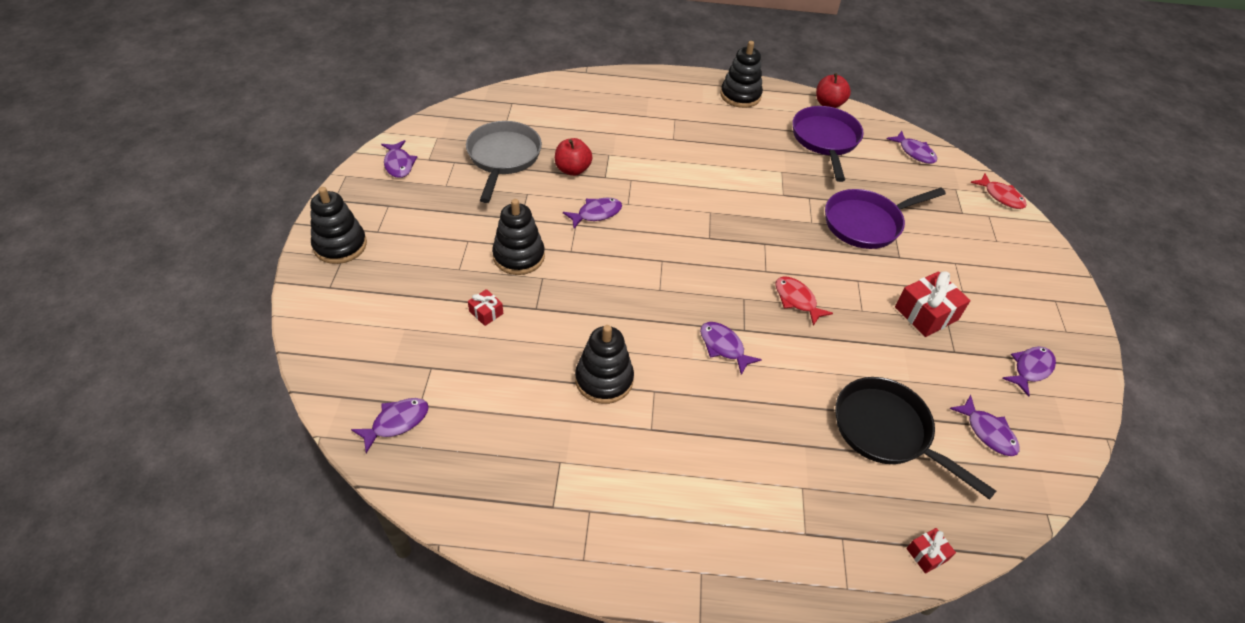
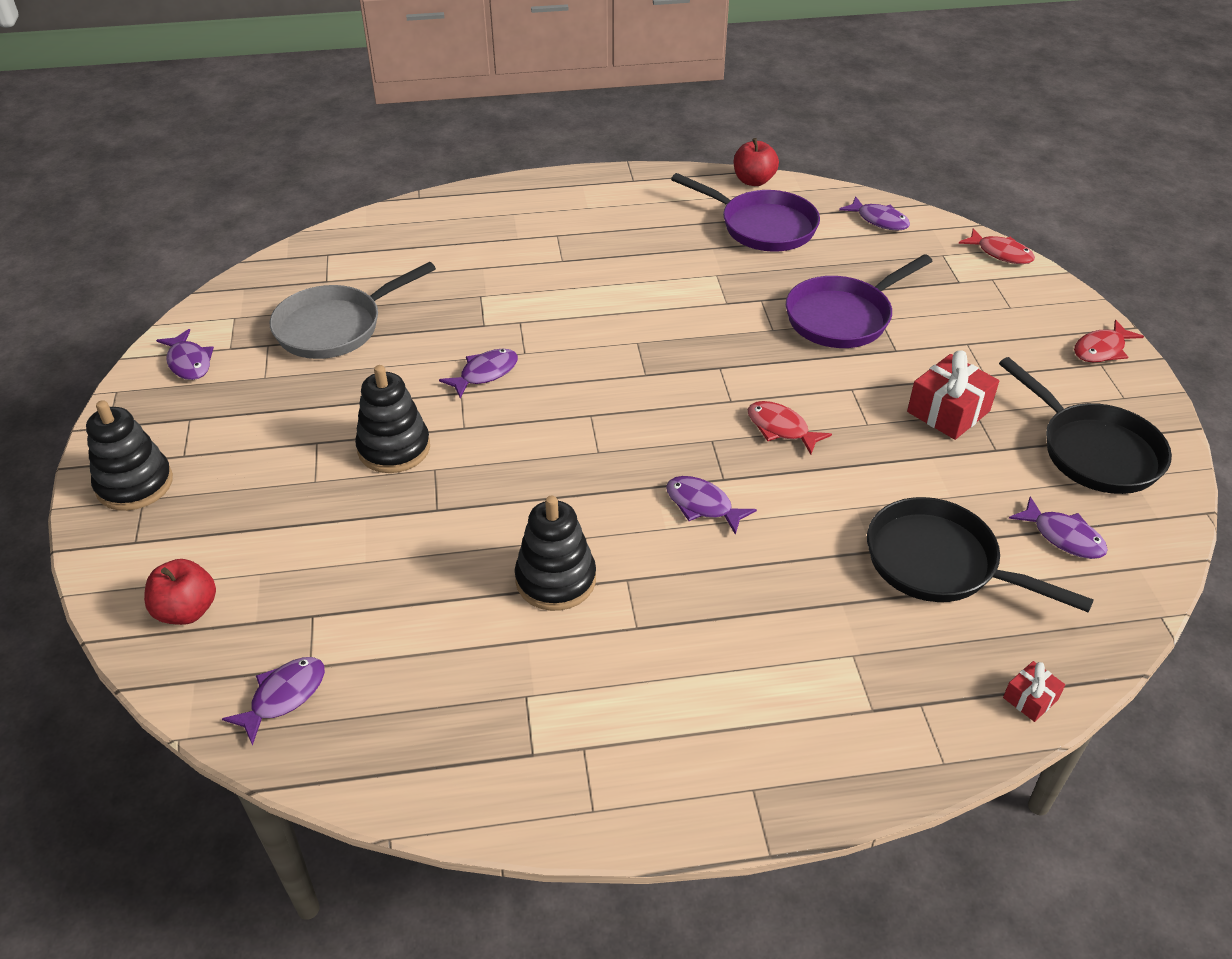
camera: 10 degrees left, 5 degrees down
grey pan [466,121,542,203] -> grey pan turned 120 degrees counterclockwise [270,262,436,359]
red gift [468,289,503,326] -> none
red apple [555,138,593,176] -> red apple moved to [144,559,216,625]
black stacking toy [720,41,763,108] -> none
purple pan [793,106,864,182] -> purple pan turned 135 degrees clockwise [671,173,820,251]
purple fish [1002,346,1056,397] -> black pan [999,357,1172,494]
none -> red fish [1074,320,1144,362]

